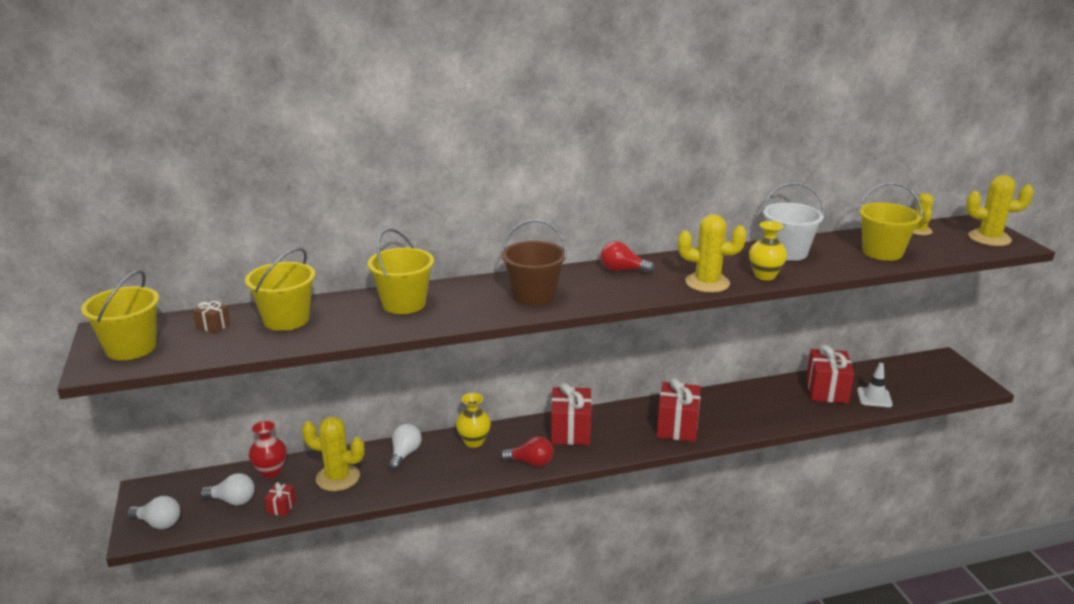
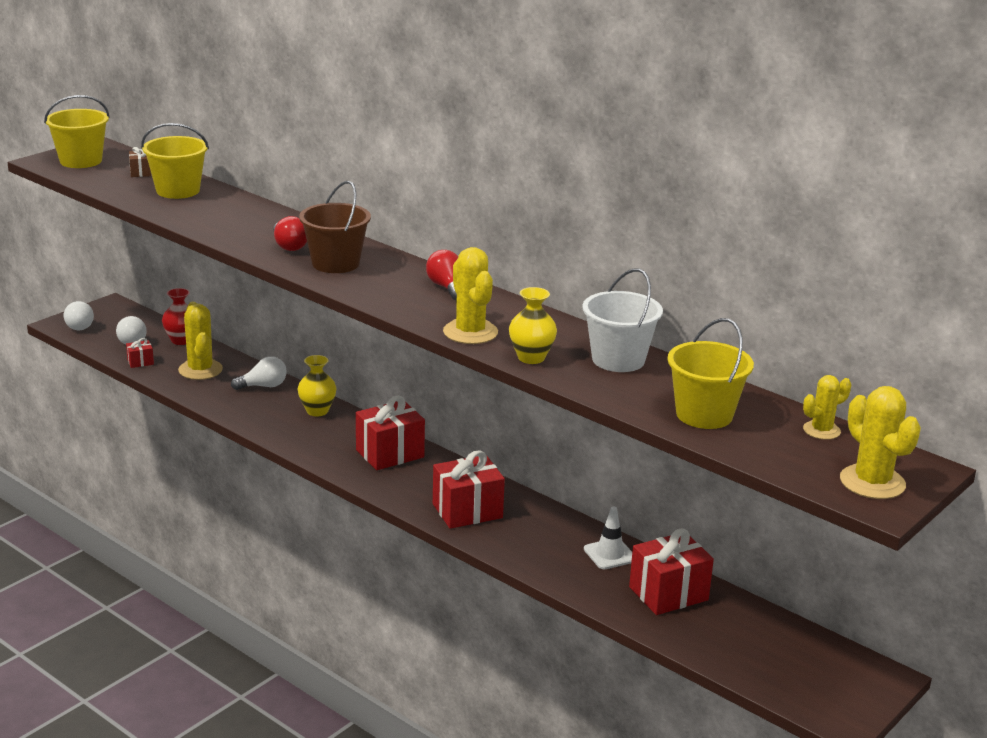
camera: 55 degrees right, 0 degrees up
yellow bucket [368,229,434,314] -> none
red light bulb [500,436,553,467] -> red light bulb moved to [273,216,307,251]
white traffic cone [857,363,893,407] -> white traffic cone moved to [584,506,632,570]

